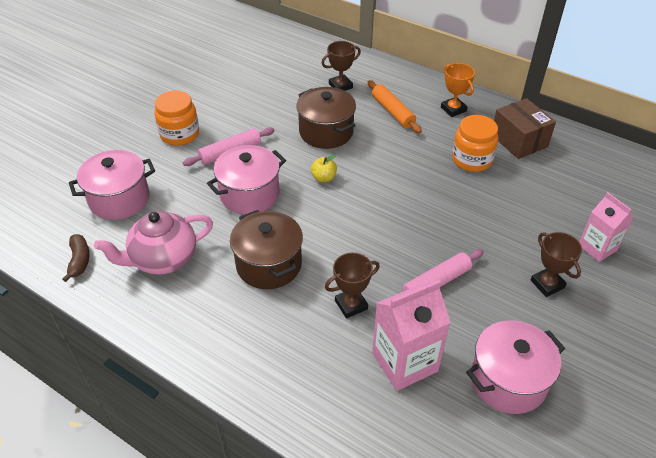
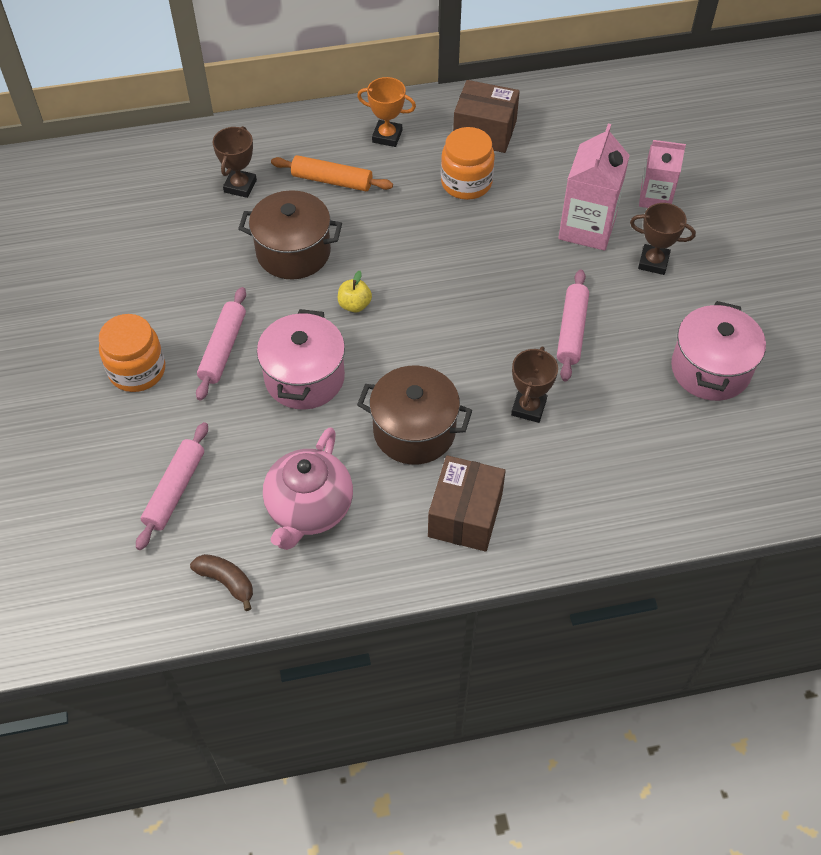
camera: 45 degrees left, 10 degrees up
pink pot [69,150,155,220] -> pink rolling pin [136,422,208,550]
pink carton [372,280,451,391] -> pink carton moved to [558,124,630,251]
none -> brown box [428,455,506,552]

